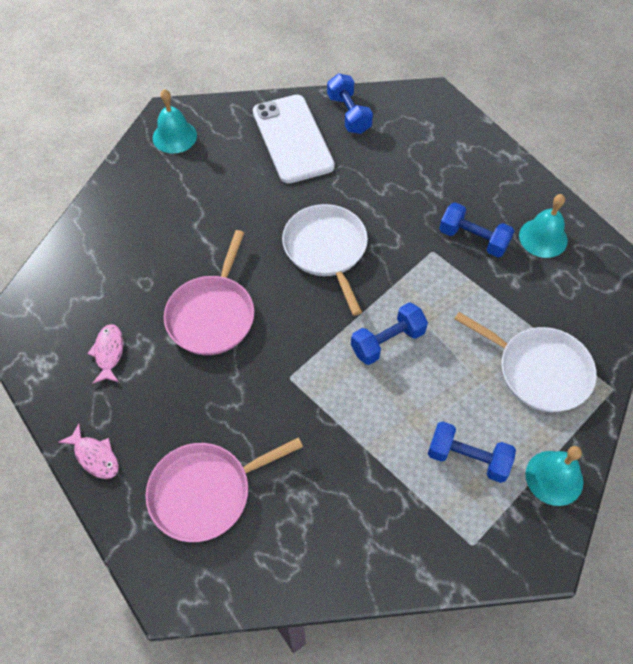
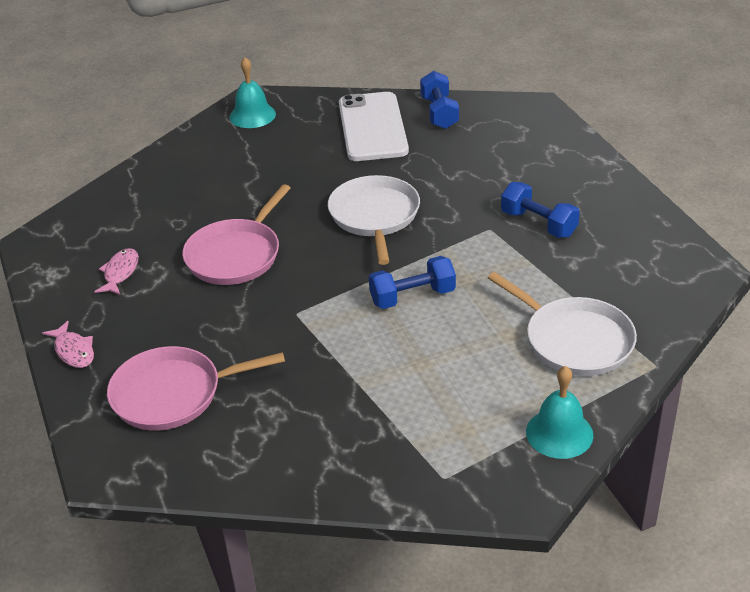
camera: 15 degrees right, 20 degrees down
blue dumbbell [428,421,516,483] -> none
turquoise bell [519,194,568,258] -> none

